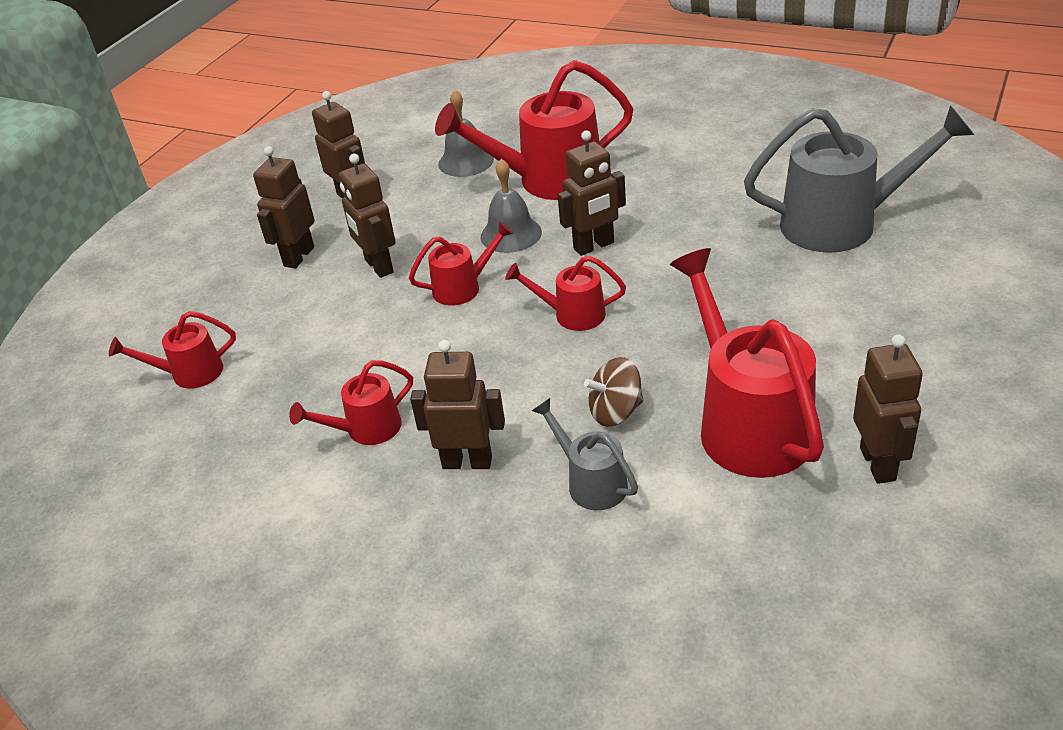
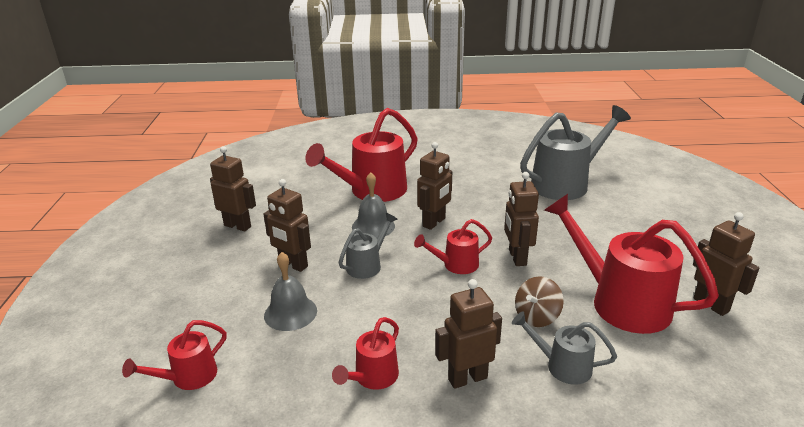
camera: 30 degrees left, 10 degrees down
brown robot [253,146,315,268] -> brown robot moved to [504,172,539,266]
red watering can [409,221,514,305] -> grey watering can [338,213,397,279]
grey bell [438,90,494,177] -> grey bell moved to [264,252,317,331]

